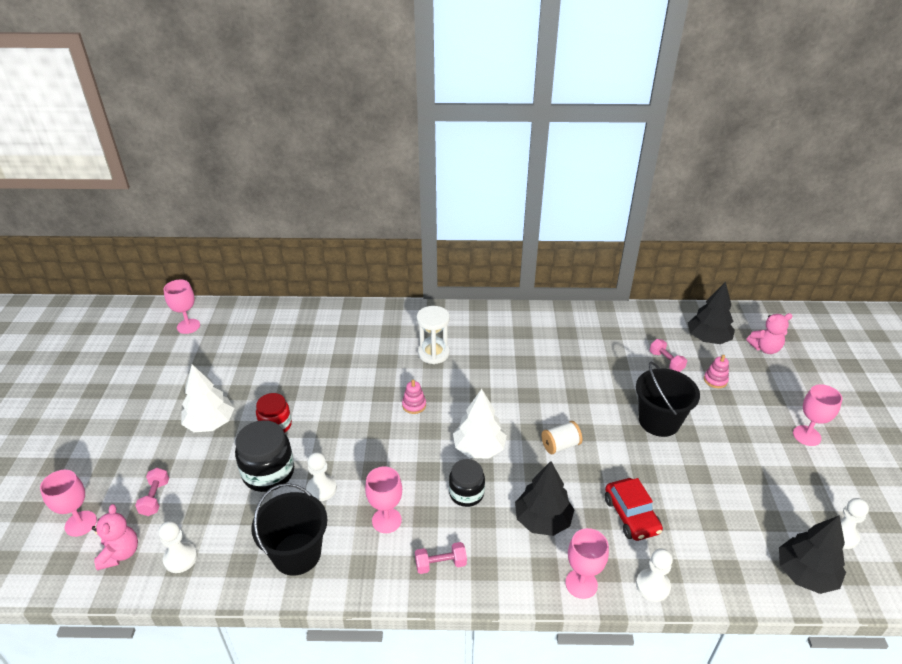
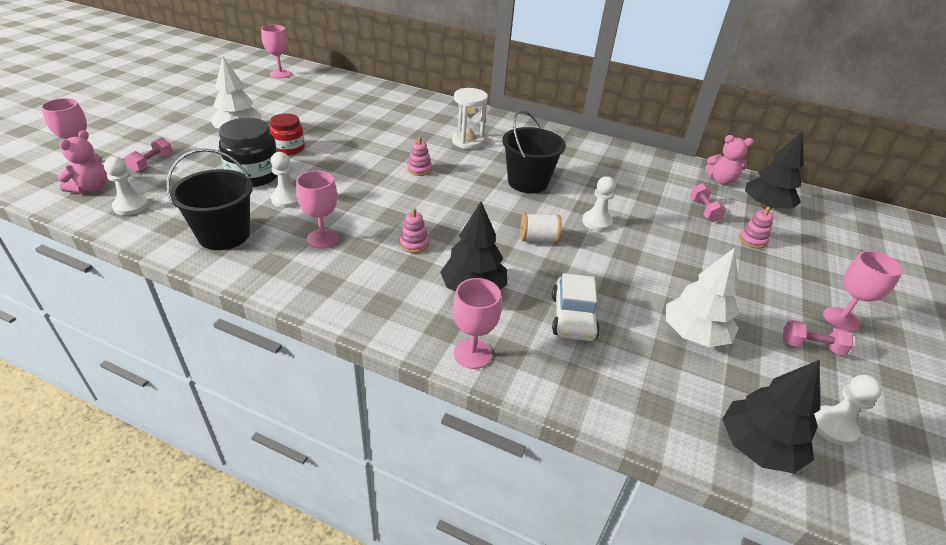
camera: 20 degrees right, 0 degrees up
pink dumbbell [415,542,467,574] -> pink dumbbell moved to [783,320,853,356]
black jar [449,459,485,507] -> pink stacking toy [399,208,429,253]
white tree [453,389,507,459] -> white tree moved to [666,248,739,347]
red car [605,478,663,541] -> white car [552,273,600,341]
black bucket [636,362,700,437] -> black bucket moved to [502,110,566,193]
white pawn [636,548,673,602] -> white pawn moved to [582,176,616,231]
pink teddy bear [746,313,792,354] -> pink teddy bear moved to [705,135,754,185]

